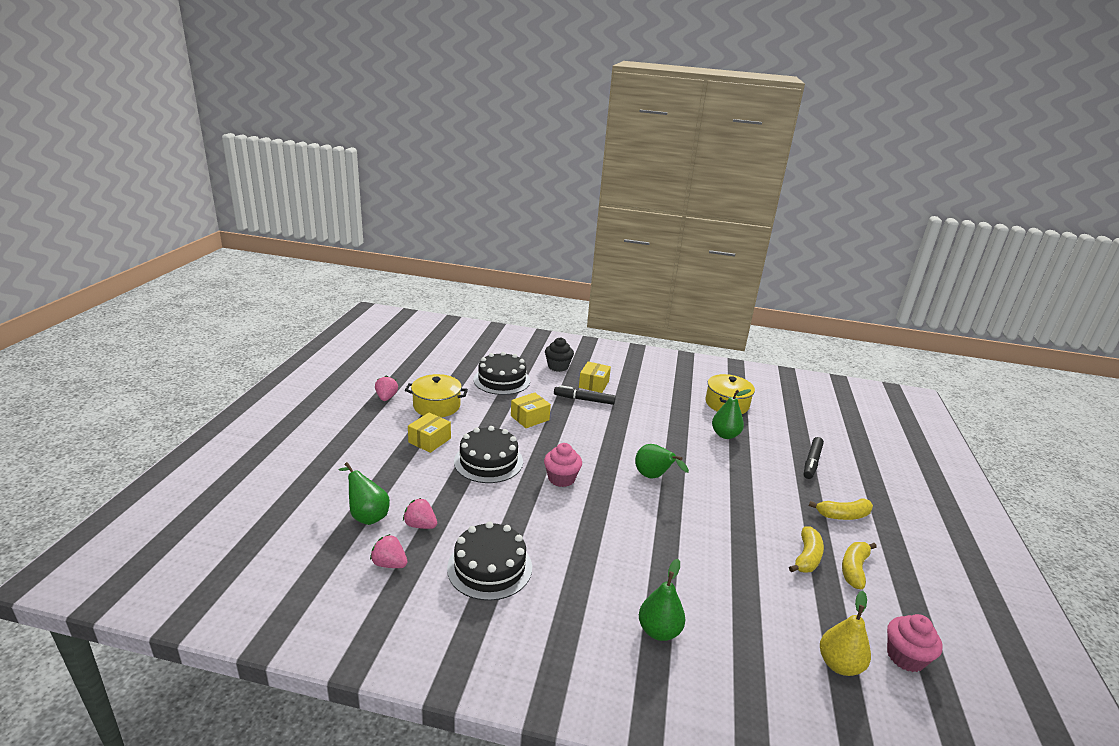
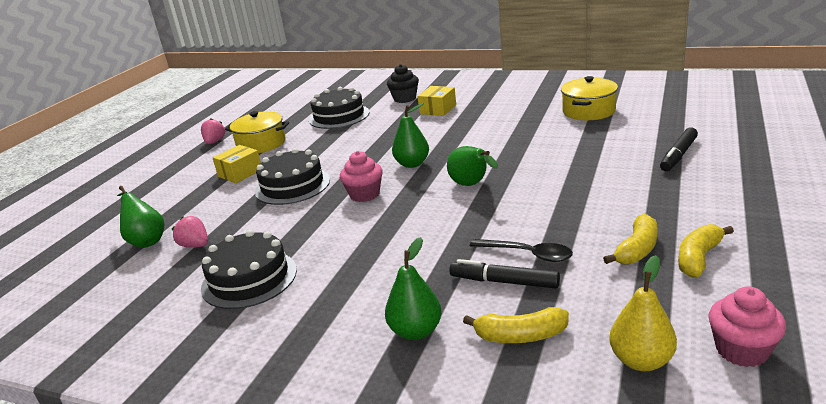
camera: 15 degrees right, 0 degrees up
pink strawberry [370,534,407,568] -> none
yellow box [511,393,551,428] -> none
black marker [554,385,616,405] -> black marker moved to [449,259,560,288]
green pear [712,389,751,439] -> green pear moved to [392,103,429,168]
yellow banana [809,498,873,520] -> yellow banana moved to [463,307,569,343]
none -> black spoon [470,239,573,262]

